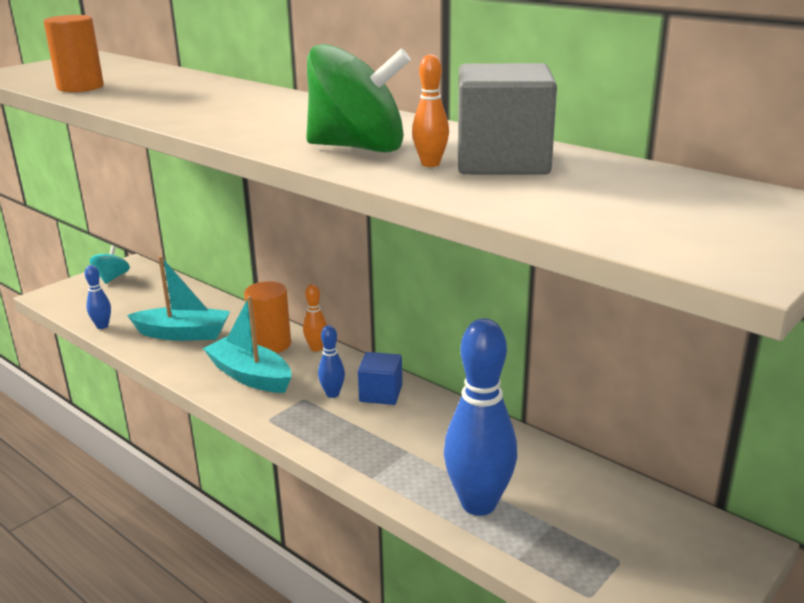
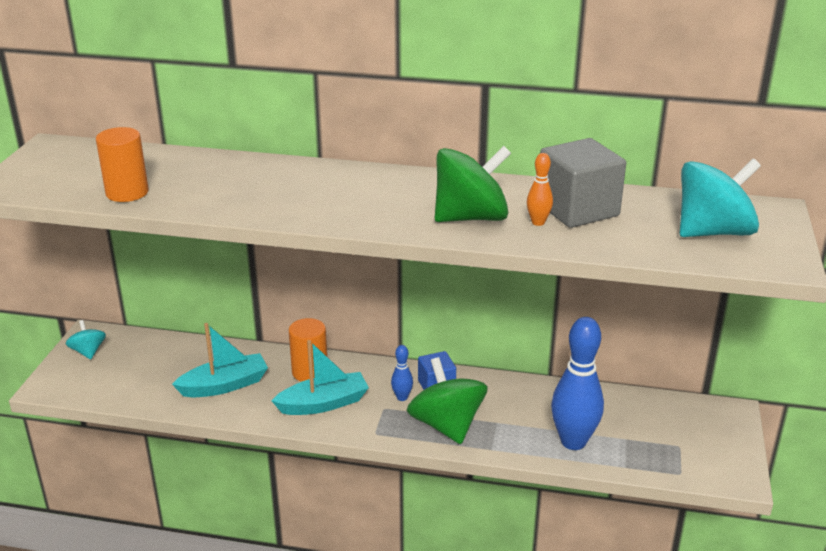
camera: 30 degrees left, 5 degrees up
blue bowling pin [85,265,111,329] -> none
turquoise boat [203,296,291,393] -> turquoise boat turned 150 degrees clockwise [272,340,369,415]
orange bowling pin [303,284,327,351] -> none
none -> green spinning top [407,357,488,444]
none -> turquoise spinning top [680,159,761,237]

